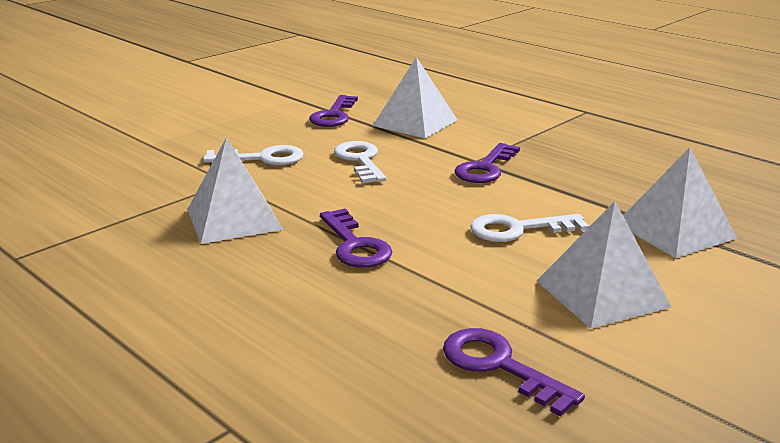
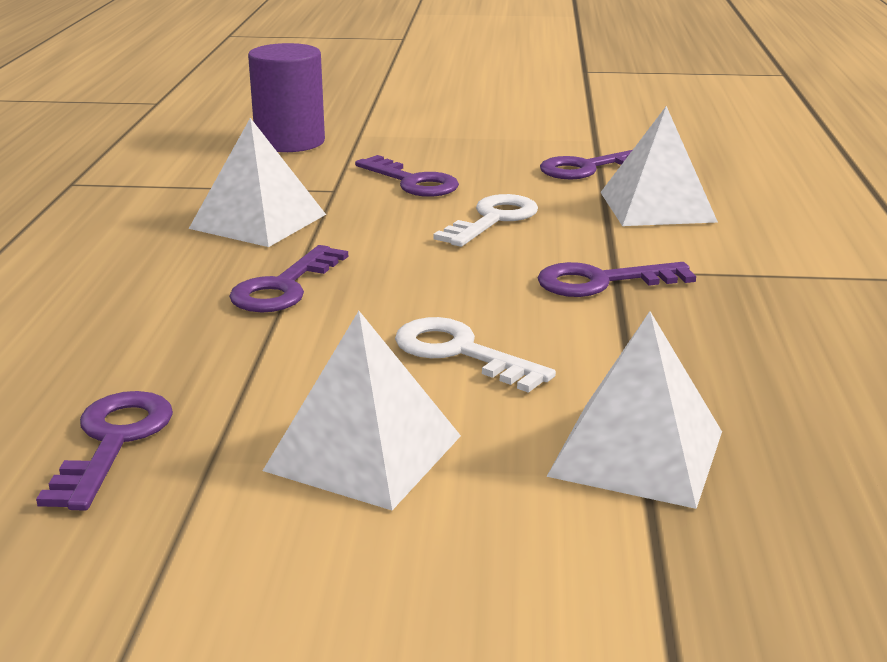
camera: 50 degrees right, 0 degrees up
white key [203,145,304,165] -> purple key [355,155,459,197]
none -> purple cylinder [248,43,325,152]

